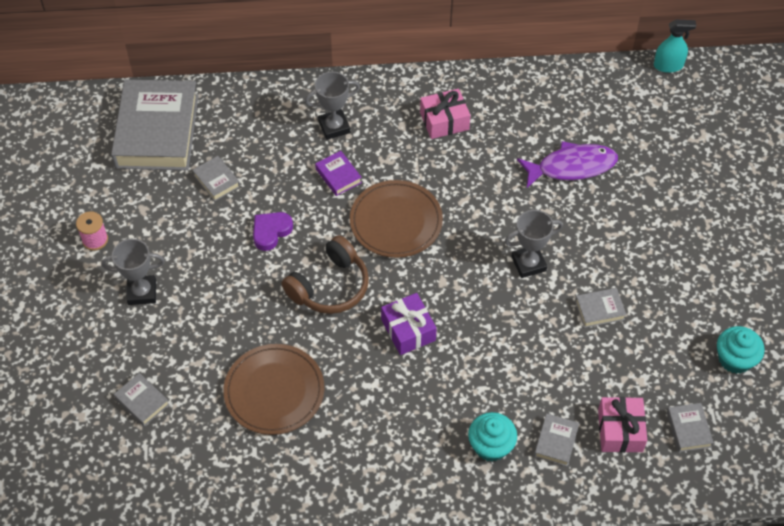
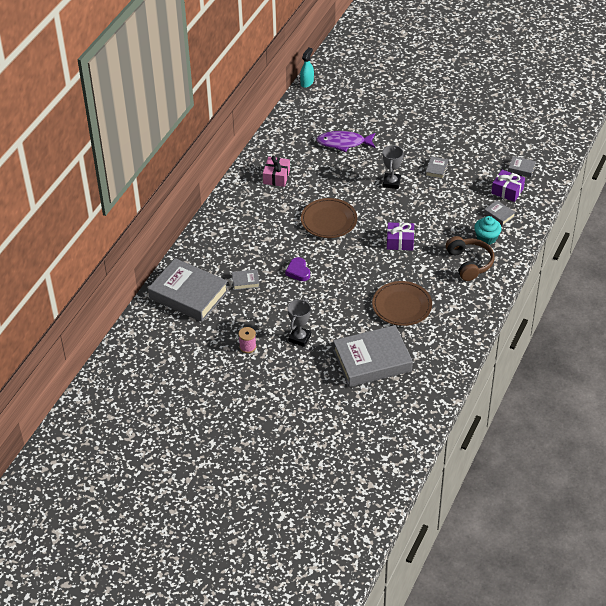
camera: 60 degrees left, 10 degrees down
grey book [114,373,170,426] -> grey book [333,325,413,387], size x2.45
brown headphones [282,235,369,314] -> brown headphones moved to [445,236,494,281]
grey trophy [305,72,360,140] -> none
purple book [315,151,362,196] -> none
purple fish [517,141,618,188] -> purple fish turned 105 degrees counterclockwise [316,131,375,152]
pink gift [598,397,647,453] -> purple gift [491,170,525,202]
turquoise cupcake [717,326,764,374] -> none

